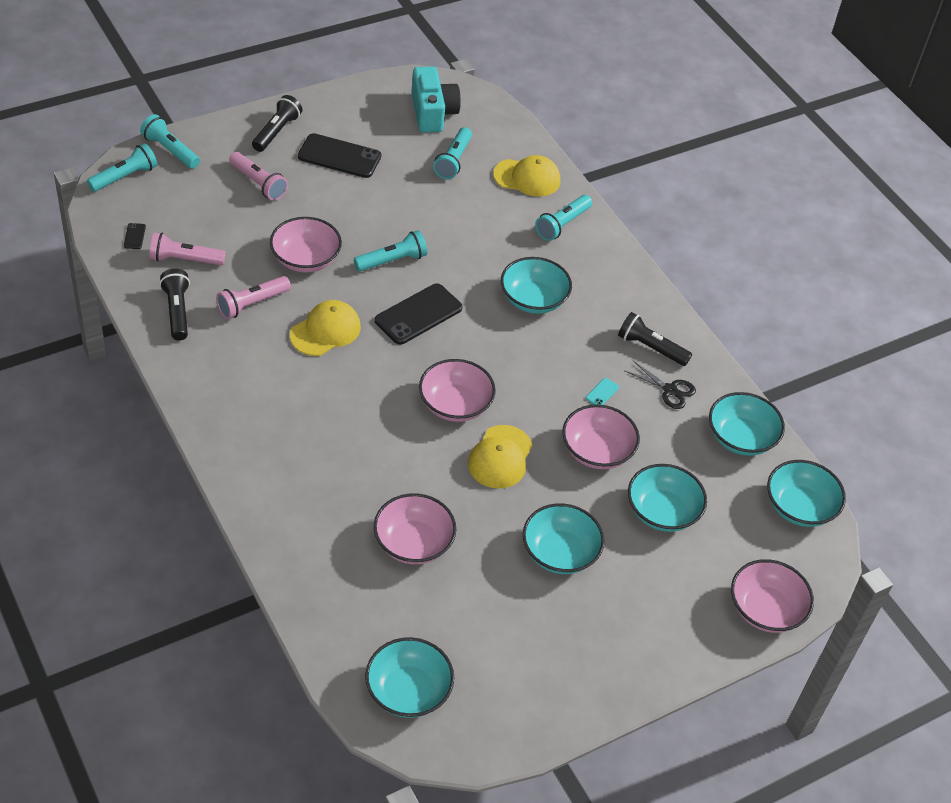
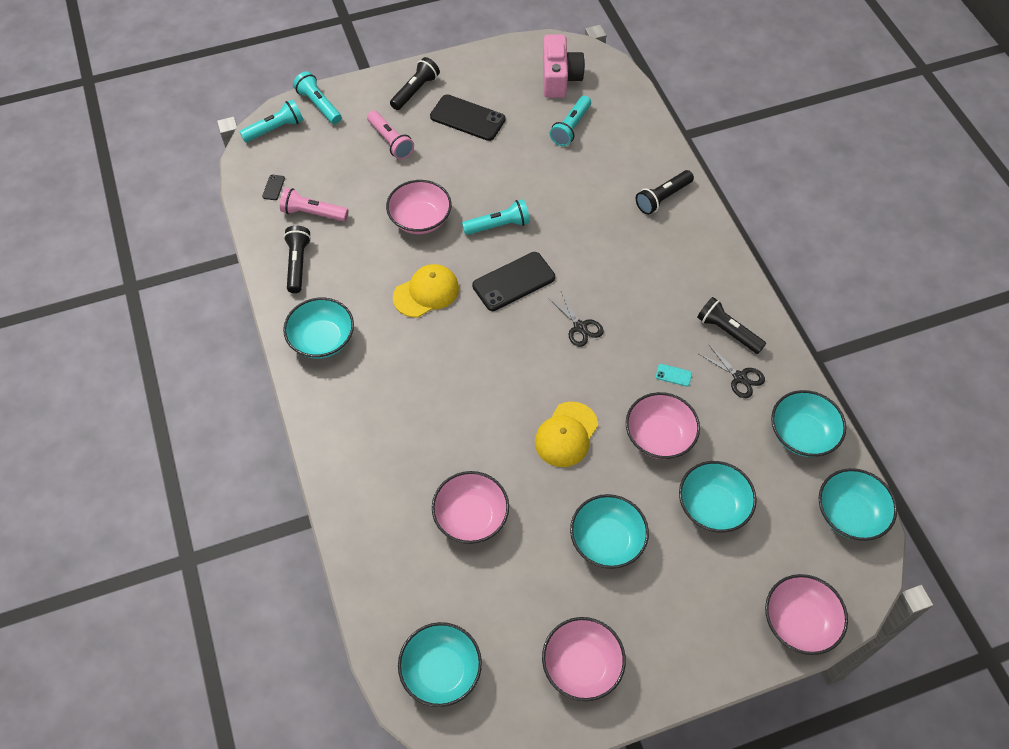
camera: 15 degrees right, 10 degrees up
pink flashlight [216,276,291,319] -> none
turquoise camera [411,67,461,133] -> pink camera [543,35,585,98]
pink bowl [419,359,496,422] -> pink bowl moved to [542,617,626,701]
yellow cap [493,155,560,197] -> none
turquoise bowl [501,257,572,314] -> turquoise bowl moved to [283,297,354,359]
turquoise flashlight [535,195,592,241] -> black flashlight [636,170,694,215]
turquoise phone [586,378,619,405] -> turquoise phone turned 60 degrees clockwise [656,364,692,387]
none -> black scissors [548,292,604,347]

